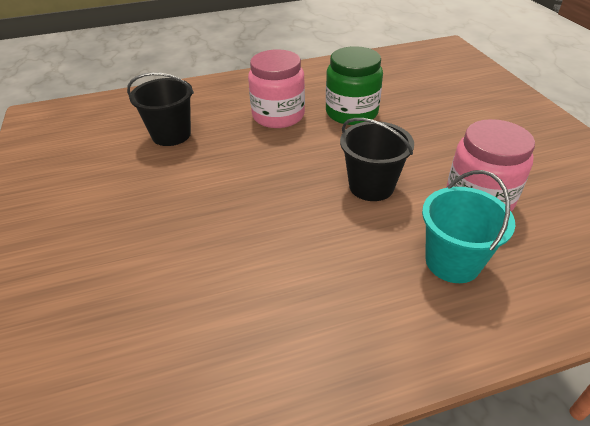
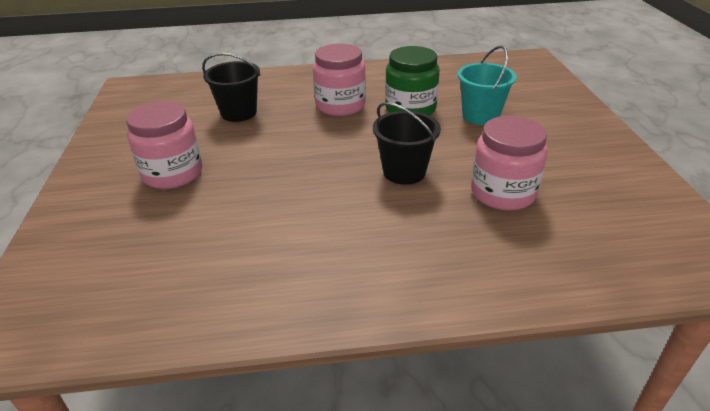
camera: 10 degrees right, 5 degrees down
turquoise bucket [422,170,515,283] -> turquoise bucket moved to [457,46,517,125]
none -> pink jar [126,101,202,189]

